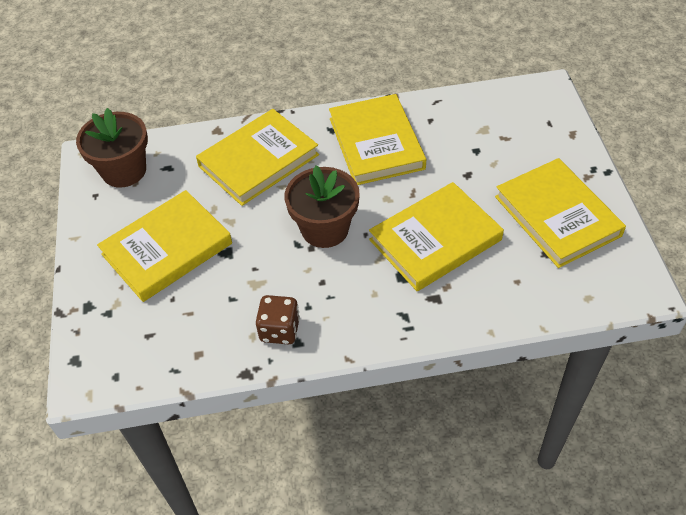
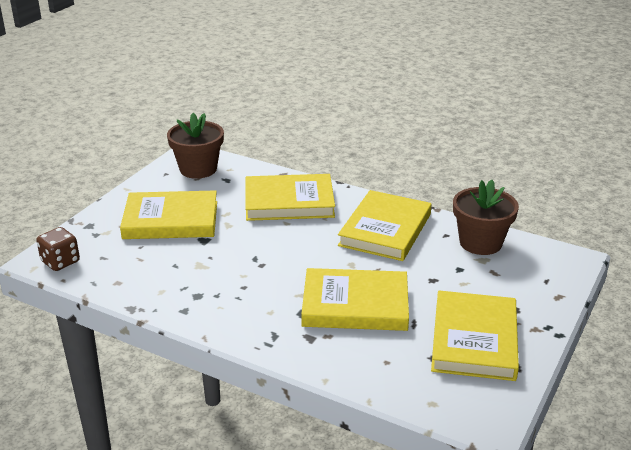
camera: 35 degrees right, 20 degrees down
brown dice [256,295,300,345] -> brown dice moved to [36,227,80,271]
brown flower pot [285,165,360,248] -> brown flower pot moved to [453,180,519,255]

